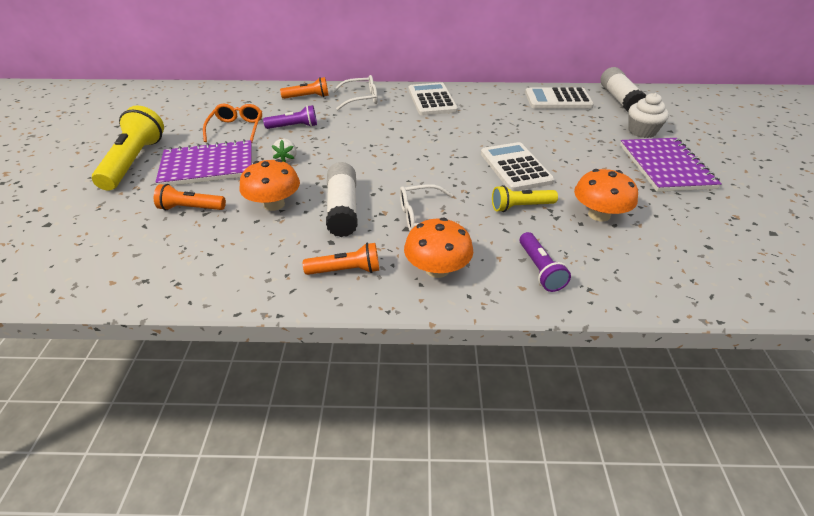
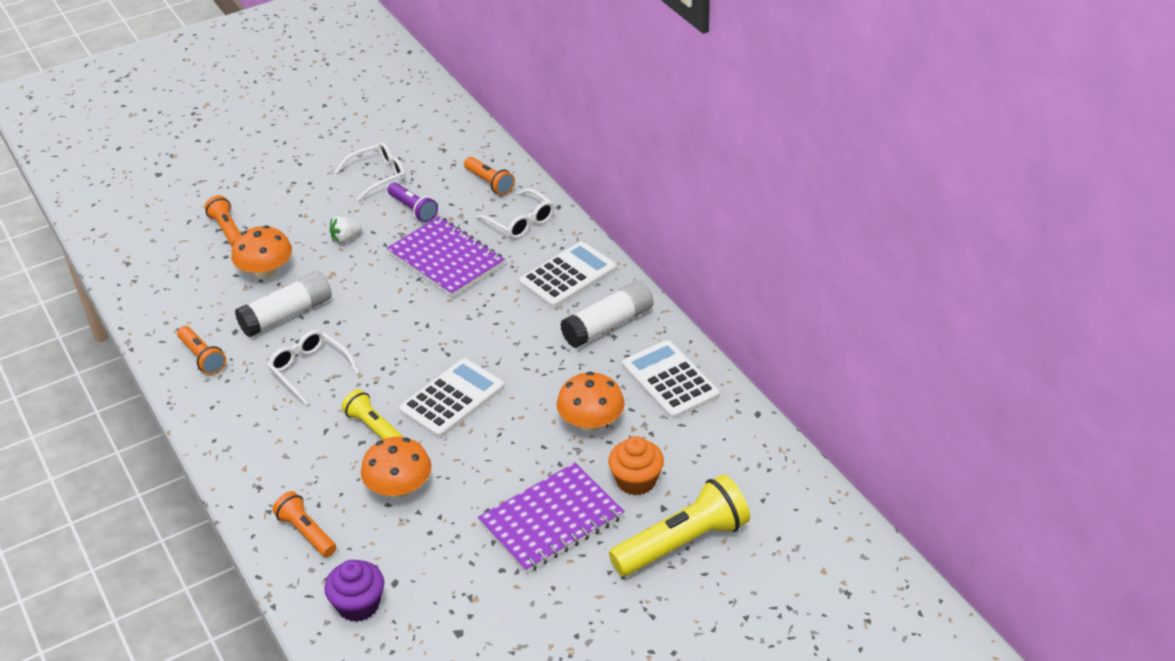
camera: 60 degrees right, 0 degrees up
yellow flashlight [92,105,164,191] -> yellow flashlight moved to [609,474,750,576]
purple notebook [155,139,252,186] -> purple notebook moved to [387,216,505,297]
orange glasses [203,104,262,142] -> white glasses [335,142,405,201]
orange mushroom [404,218,473,278] -> orange mushroom moved to [557,372,625,431]
purple flashlight [520,232,571,292] -> none
white glue stick [600,67,646,113] -> white glue stick moved to [560,280,654,348]
white cupcake [629,93,669,138] -> orange cupcake [608,436,664,496]
none -> orange flashlight [273,491,336,557]
none -> purple cupcake [324,560,384,622]

